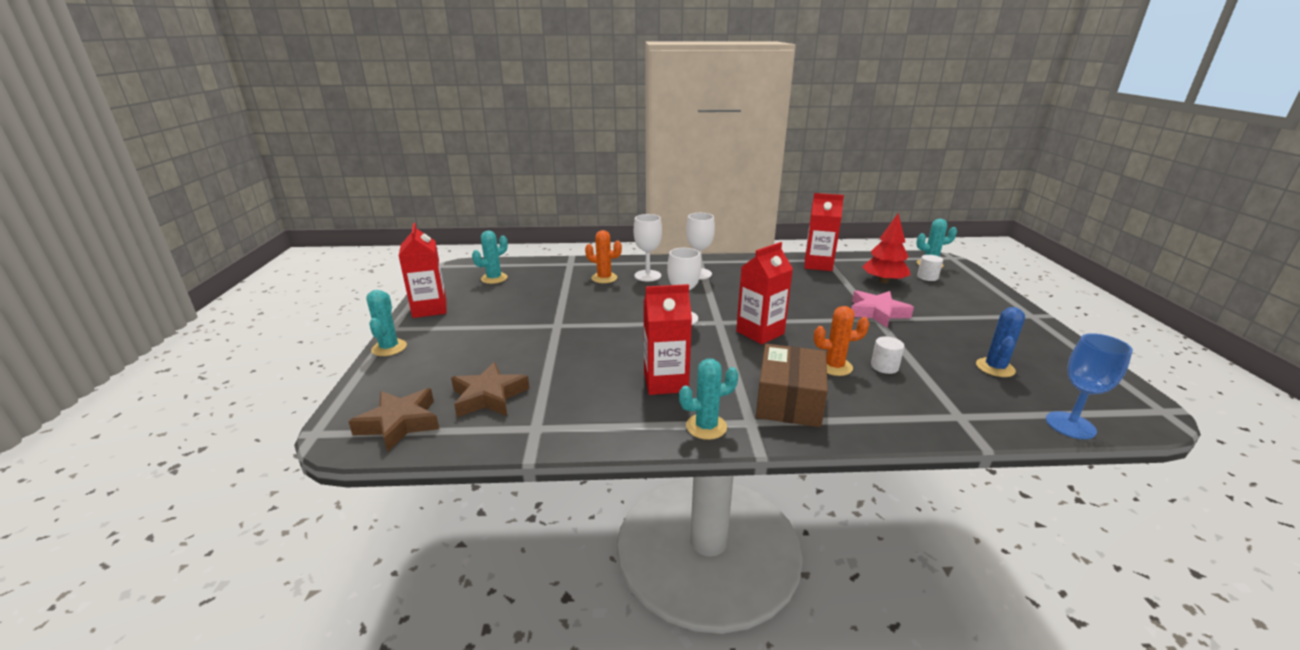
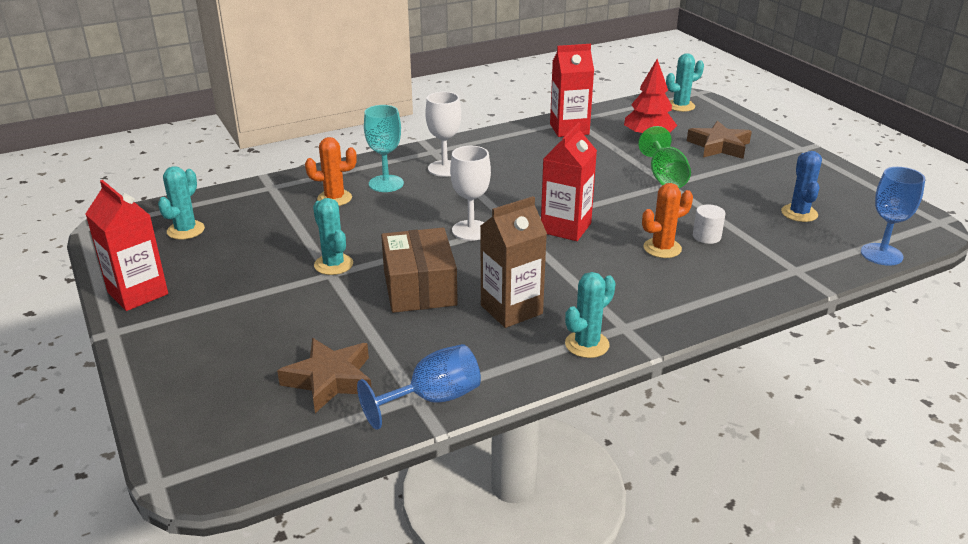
camera: 25 degrees left, 5 degrees up
brown star [348,388,439,452] -> brown star moved to [687,121,752,159]
turquoise cactus [366,290,407,356] -> turquoise cactus moved to [313,198,353,275]
white goblet [634,214,662,281] -> turquoise goblet [364,105,404,192]
red carton [644,284,692,395] -> brown carton [481,196,547,328]
brown box [756,344,828,427] -> brown box moved to [381,228,458,313]
pink star [851,290,914,328] -> green goblet [638,126,691,188]
white cylinder [917,255,943,281] -> none
none -> blue goblet [357,344,481,430]

